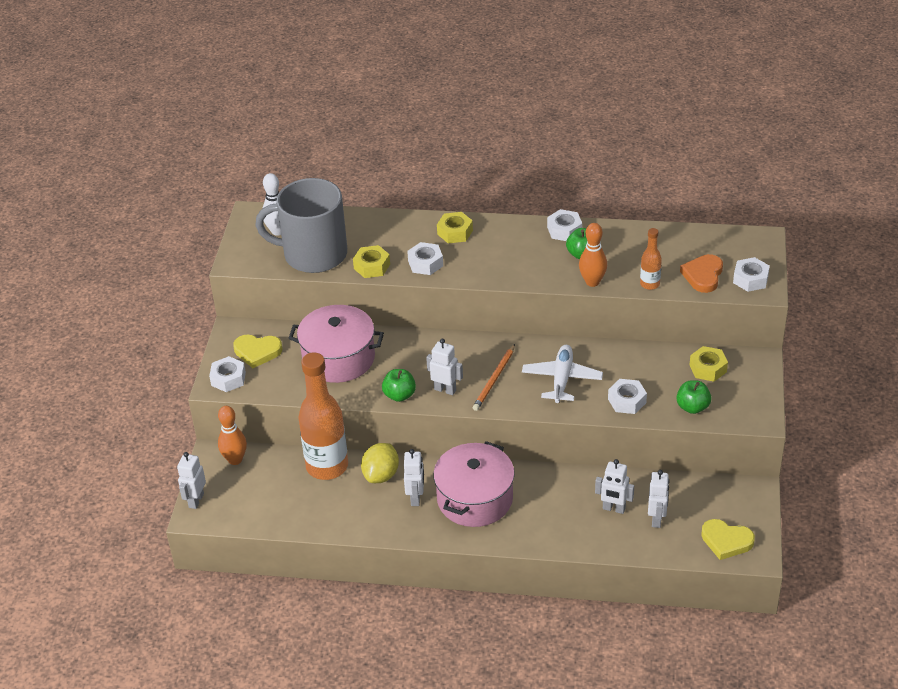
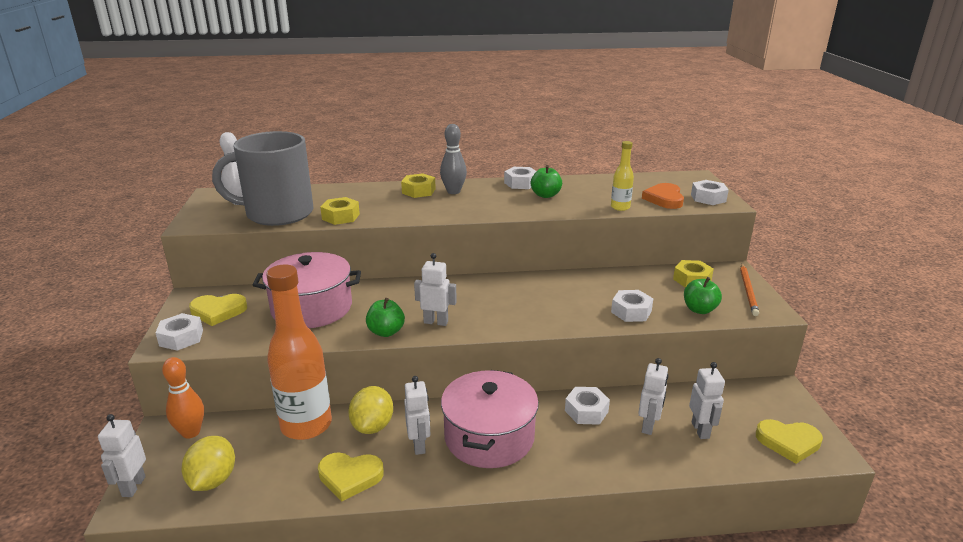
camera: 15 degrees left, 15 degrees down
white nut [407,242,443,275] -> white nut moved to [565,387,610,425]
orange pencil [473,344,515,411] -> orange pencil moved to [740,264,759,316]
white plane [522,345,603,403] -> none
orange bowling pin [579,223,607,287] -> none
white robot [595,459,634,514] -> white robot turned 75 degrees counterclockwise [638,358,668,435]
orange bottle [640,228,662,290] -> yellow bottle [611,141,634,211]
none -> yellow lemon [181,436,235,491]
none -> yellow heart [318,452,384,501]
none -> grey bowling pin [440,124,467,194]

